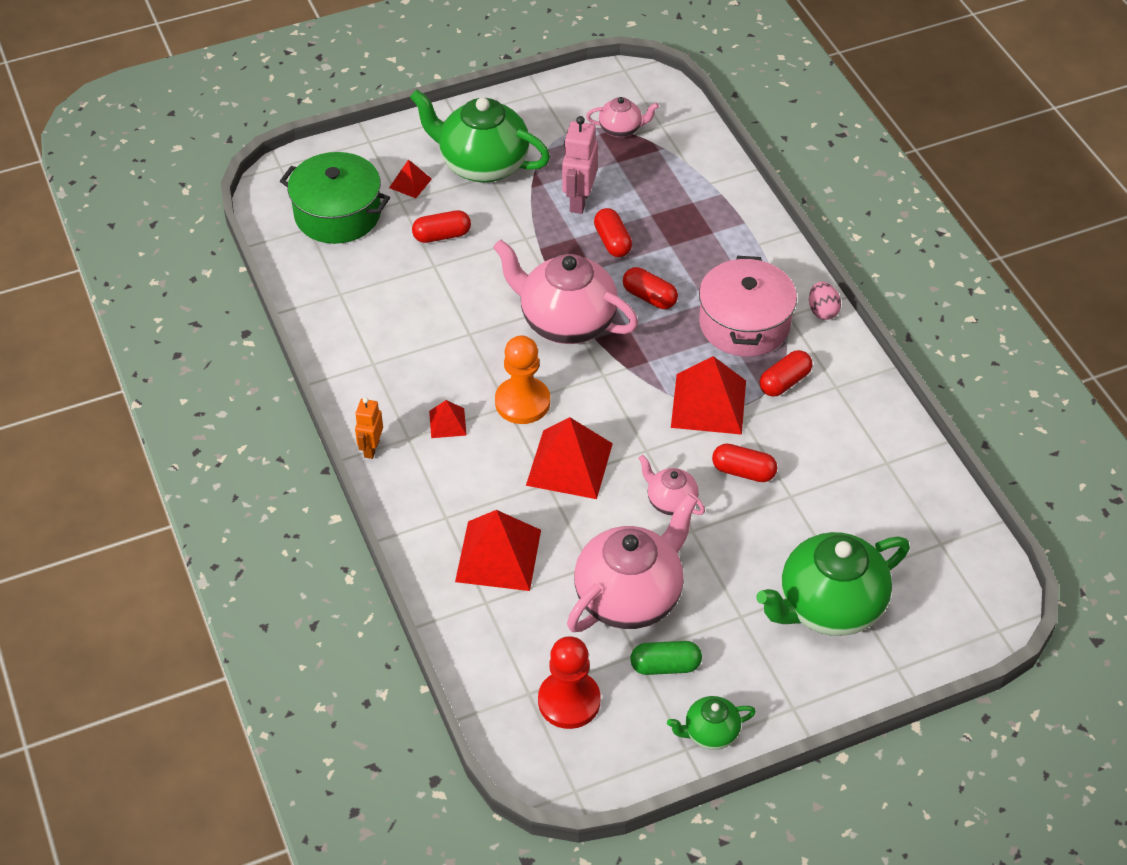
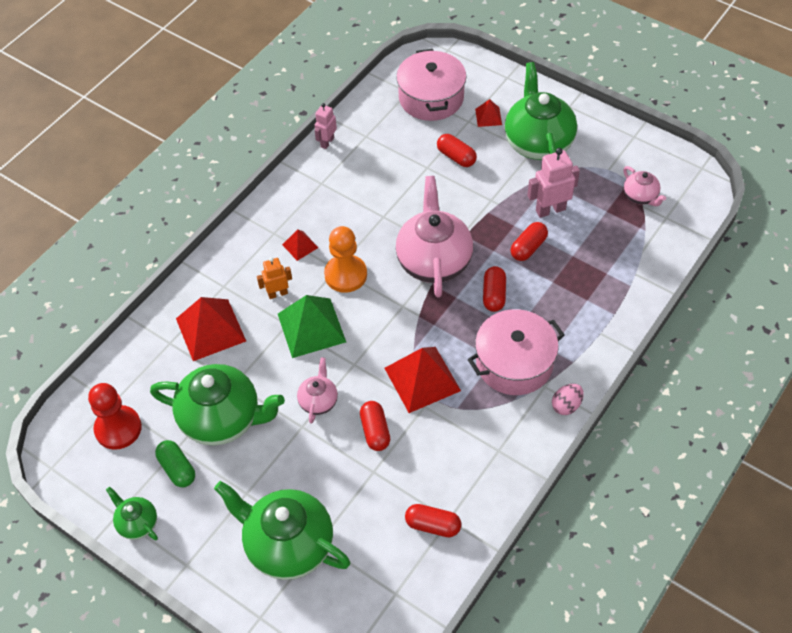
camera: 60 degrees right, 5 degrees up
green pot [280,152,390,244] -> pink pot [396,49,466,121]
orange robot [355,397,383,459] -> orange robot moved to [257,257,292,299]
red pyramid [526,417,613,499] -> green pyramid [278,295,346,358]
pink teapot [567,494,698,632] -> green teapot [150,364,285,445]
red capsule [760,350,812,397] -> red capsule moved to [405,504,461,537]
none -> pink robot [315,103,337,149]

